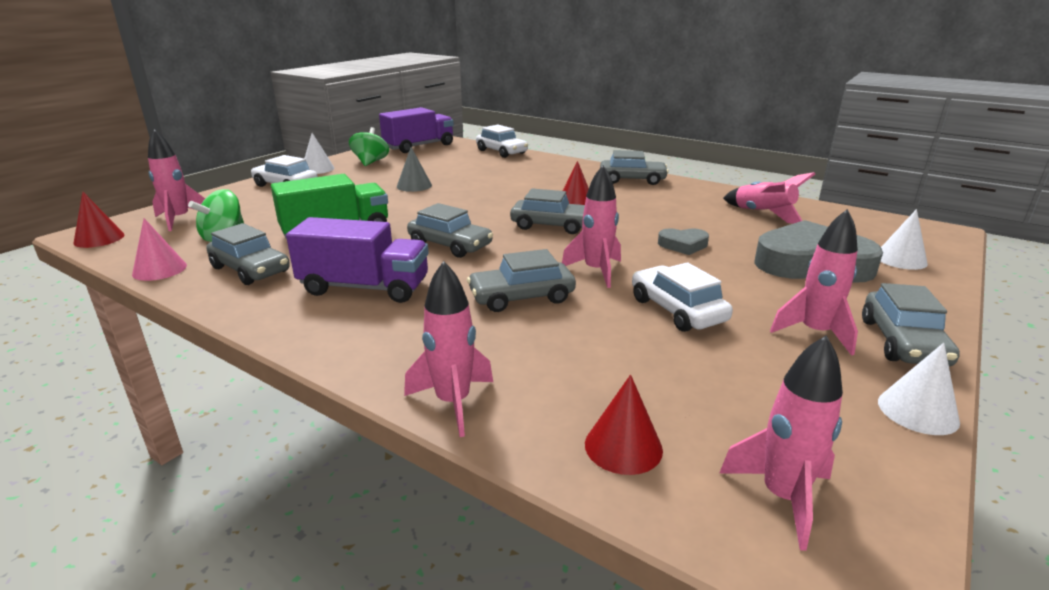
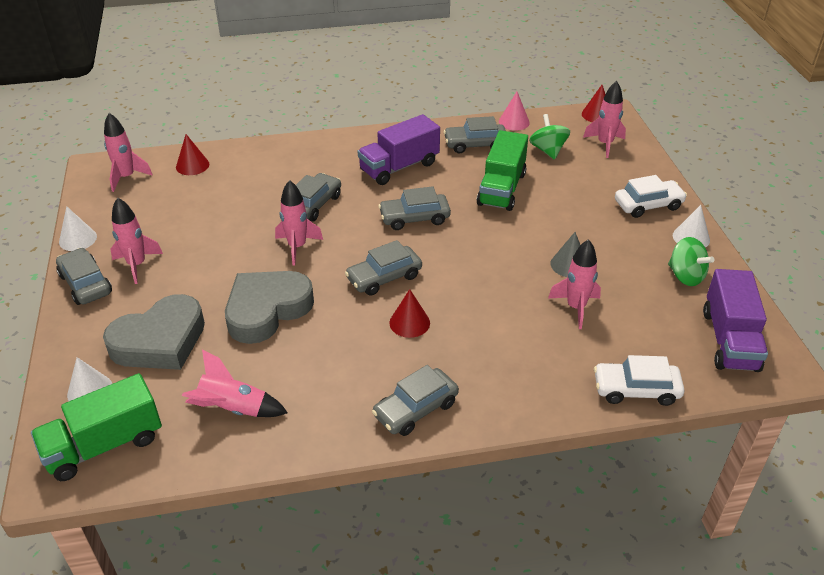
camera: 135 degrees right, 15 degrees up
pink rocket [404,261,493,437] -> pink rocket moved to [548,239,601,329]
white car [632,262,733,332] -> none
grey heart [658,228,709,255] -> grey heart [225,271,314,344], size x2.13
none -> green truck [31,373,162,481]

